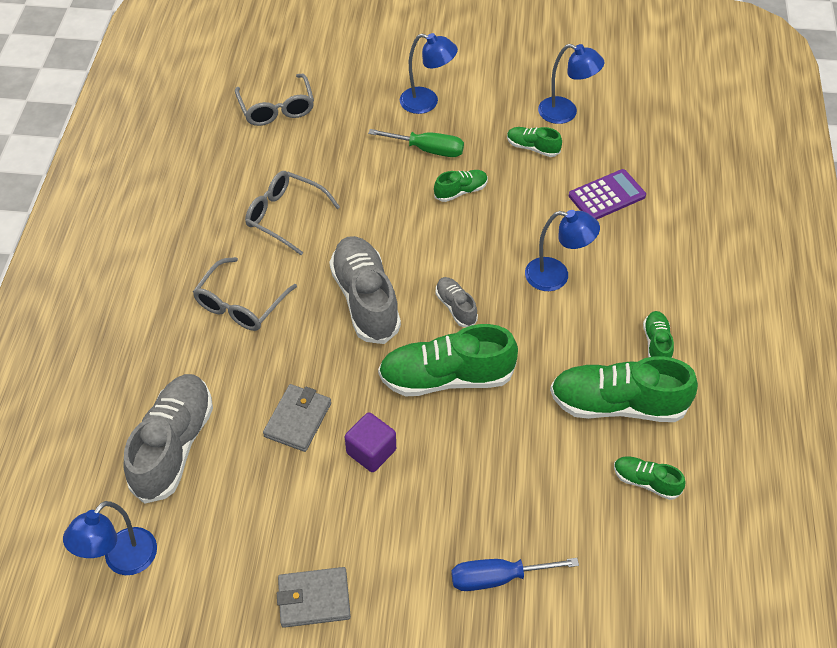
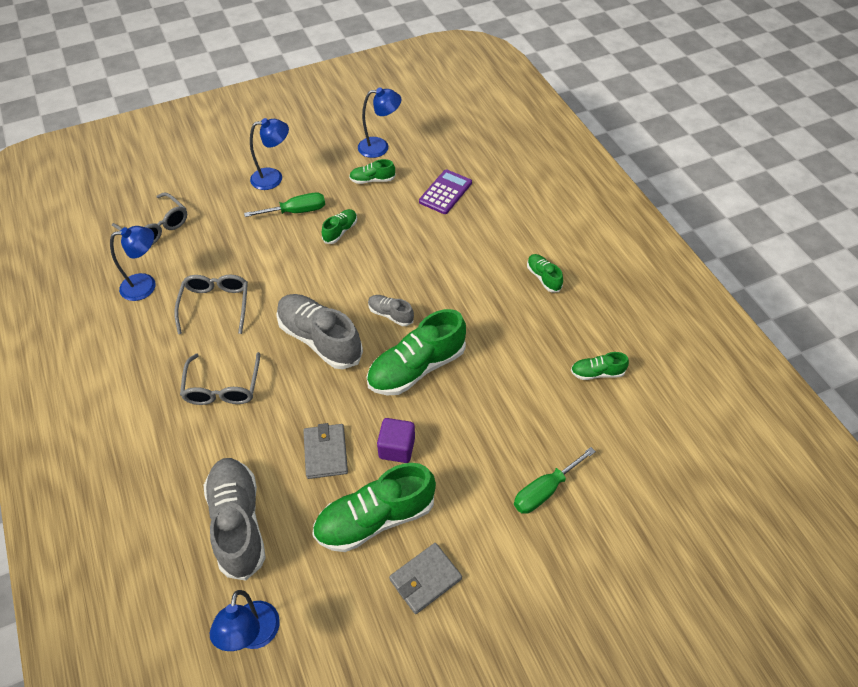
camera: 30 degrees left, 0 degrees up
grey glasses [245,171,340,255] -> grey glasses turned 90 degrees clockwise [174,275,248,334]
blue screwdriver [451,558,579,591] -> green screwdriver [514,447,596,514]
blue lamp [525,210,600,291] -> blue lamp moved to [110,226,156,301]
green shoe [550,356,698,422] -> green shoe moved to [312,463,436,552]

